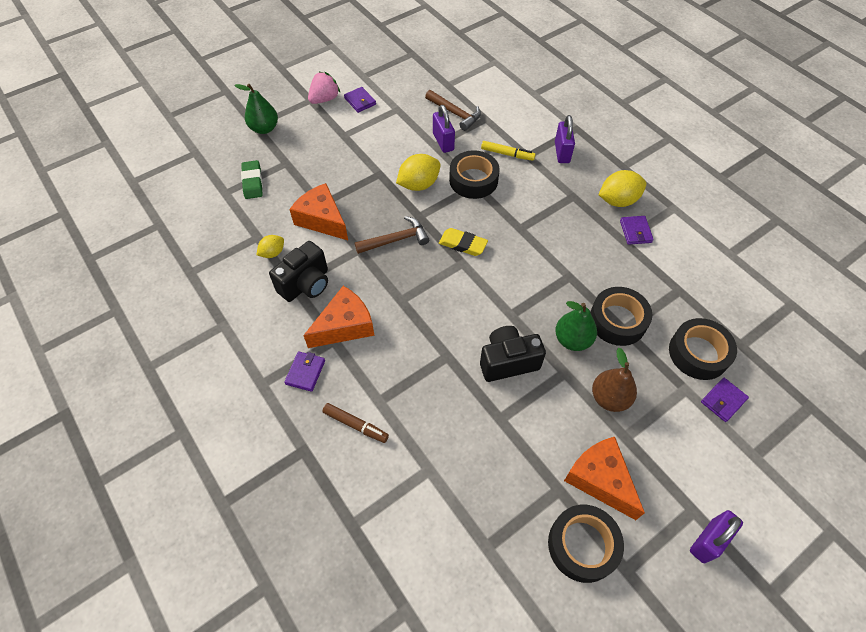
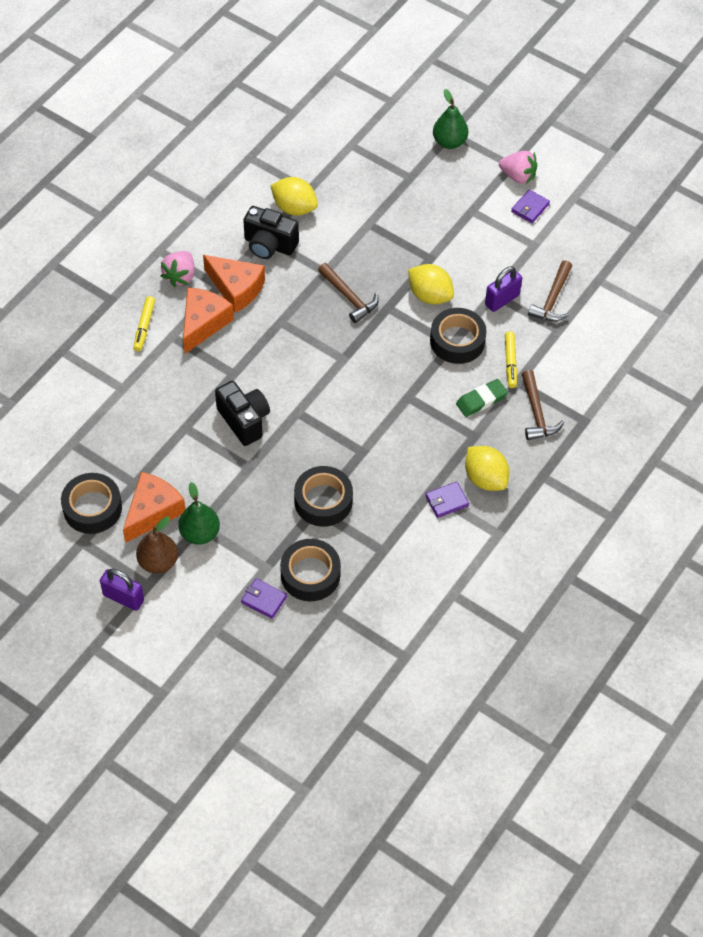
camera: 70 degrees right, 0 degrees up
green eraser [241,160,263,199] -> green eraser moved to [456,379,508,417]
yellow lemon [257,235,284,258] -> yellow lemon [270,177,318,216], size x1.71
purple wallet [284,351,325,392] -> pink strawberry [161,251,195,287]
orange cheese [289,183,348,240] -> orange cheese moved to [183,287,234,354]
brown marker [322,403,389,443] -> yellow marker [133,296,155,351]
yellow eraser [439,228,488,256] -> none
purple padlock [555,115,575,163] -> brown hammer [522,370,564,440]
green pear [555,301,597,351] -> green pear moved to [179,482,220,545]
brown pear [592,348,637,412] -> brown pear moved to [136,517,178,574]

